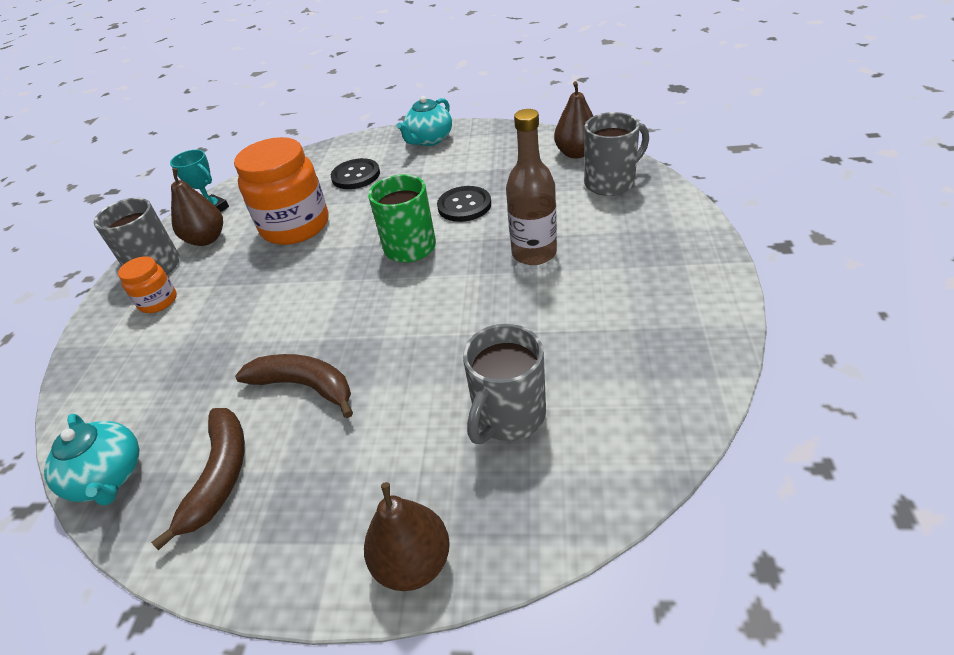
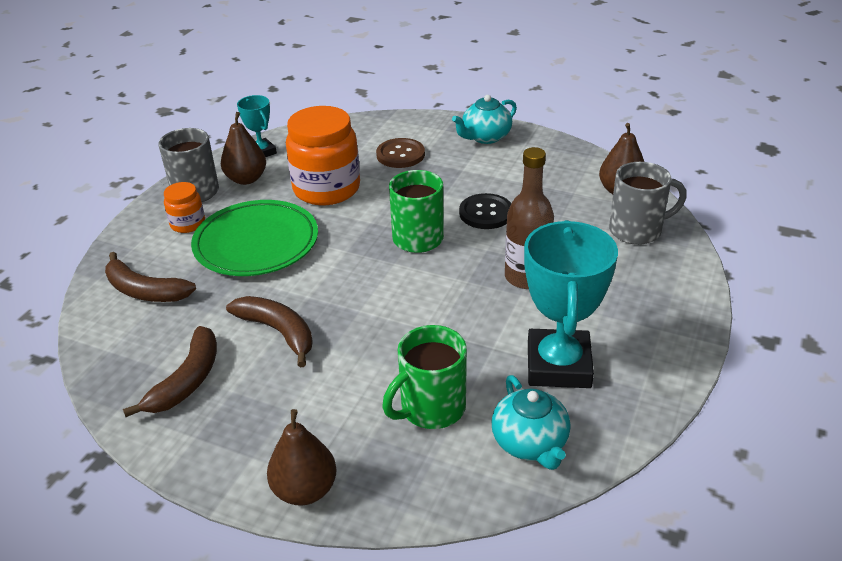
camera: 15 degrees right, 5 degrees down
turquoise teapot [44,414,140,505] -> turquoise teapot moved to [492,375,571,470]
black button [331,158,380,189] -> brown button [376,138,425,168]
grey mug [463,324,546,444] -> green mug [382,325,467,429]
none -> brown banana [105,252,196,302]
none -> green plate [191,200,318,276]
none -> turquoise trophy [524,220,618,388]

